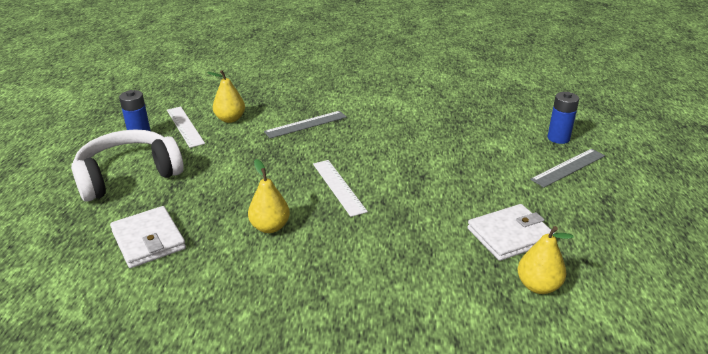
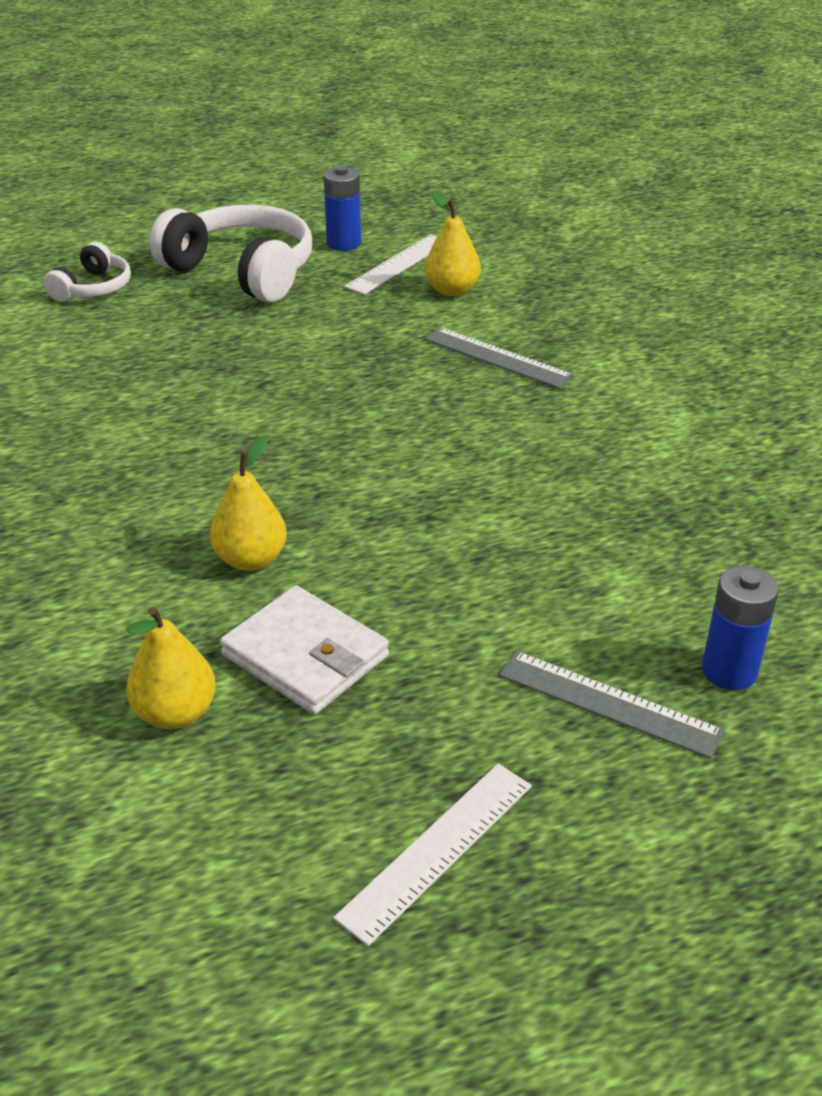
camera: 65 degrees right, 5 degrees up
white wallet [110,206,186,268] -> none
yellow pear [248,159,290,233] -> yellow pear moved to [210,436,287,571]
white ruler [313,160,368,217] -> white ruler moved to [333,764,532,946]
none -> white headphones [43,242,131,302]

